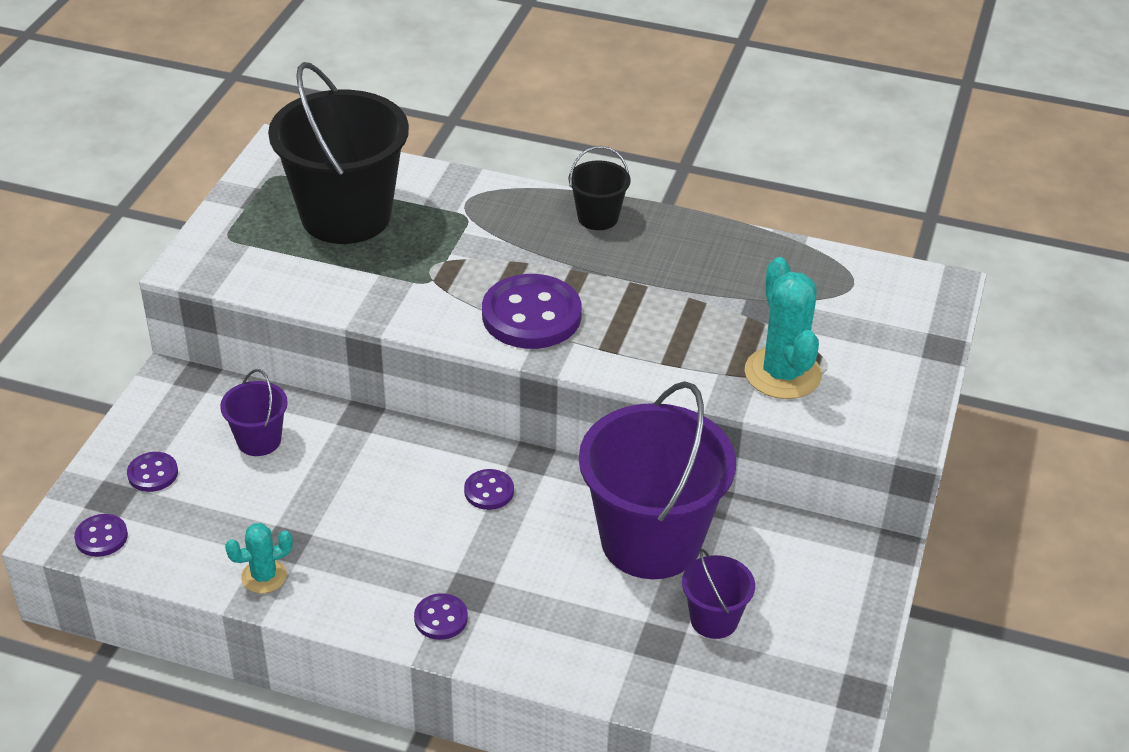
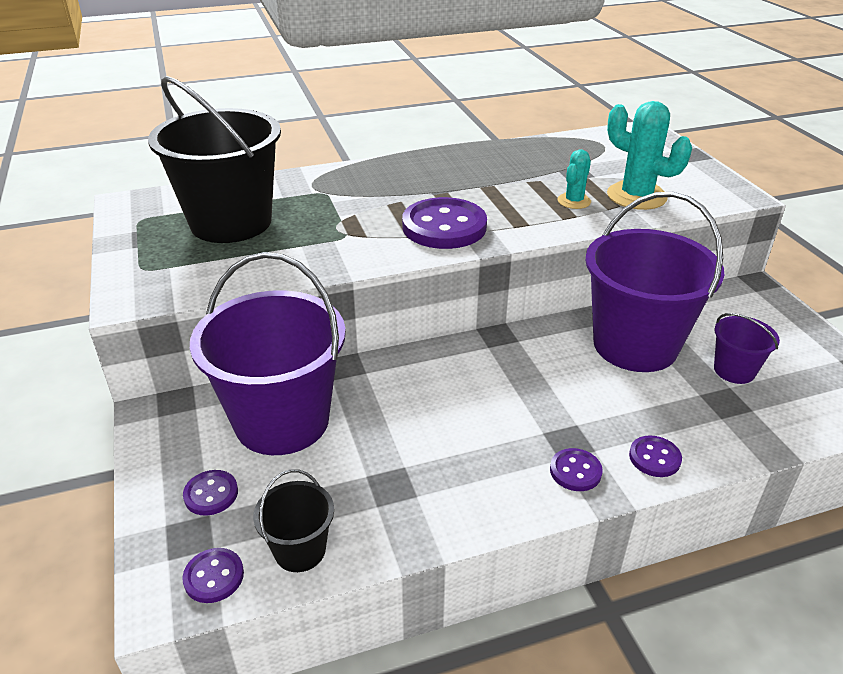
camera: 35 degrees left, 5 degrees down
purple bucket [220,369,288,456] -> purple bucket [190,252,346,455], size x2.19
turquoise cactus [225,523,293,593] -> turquoise cactus moved to [558,149,591,209]
purple button [464,469,514,510] -> purple button moved to [629,435,682,477]
black bucket [569,146,631,230] -> black bucket moved to [253,469,334,572]

